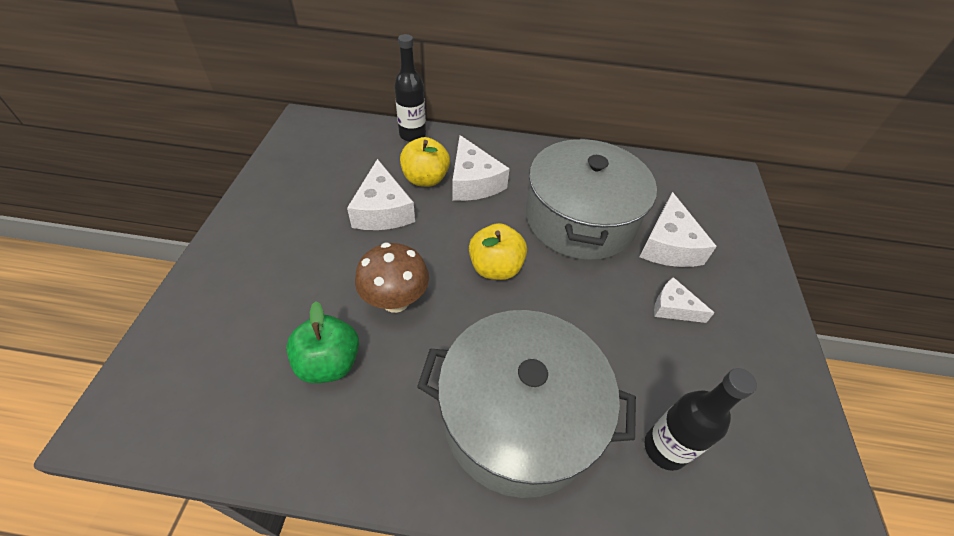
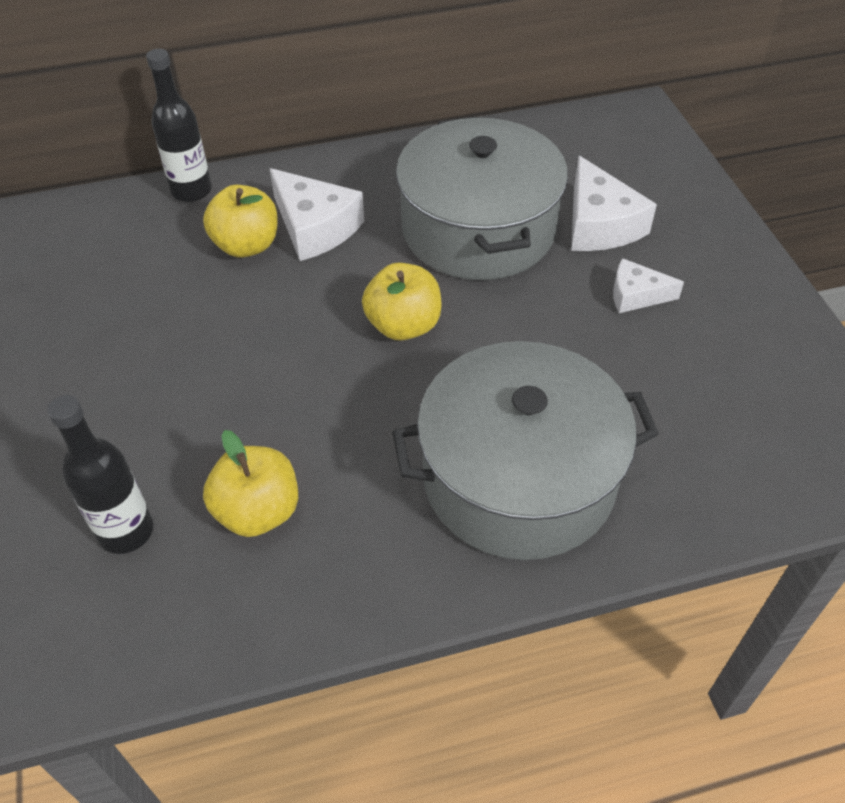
camera: 20 degrees left, 0 degrees up
green apple [286,301,359,383] -> yellow apple [203,430,298,537]
white cheese [347,159,415,230] -> none
brown mushroom [355,243,429,313] -> none
black bottle [645,368,757,471] -> black bottle moved to [47,395,154,554]

